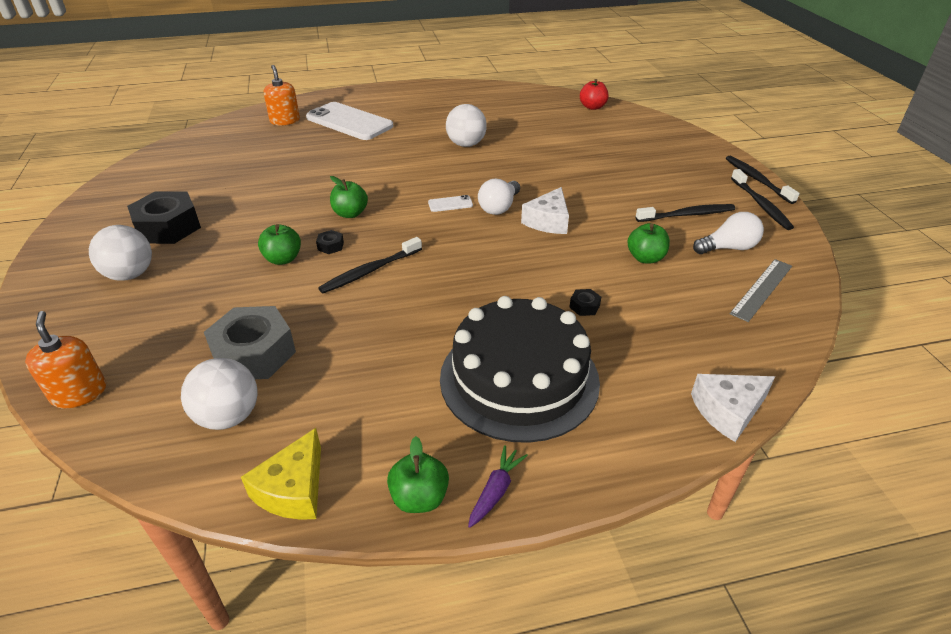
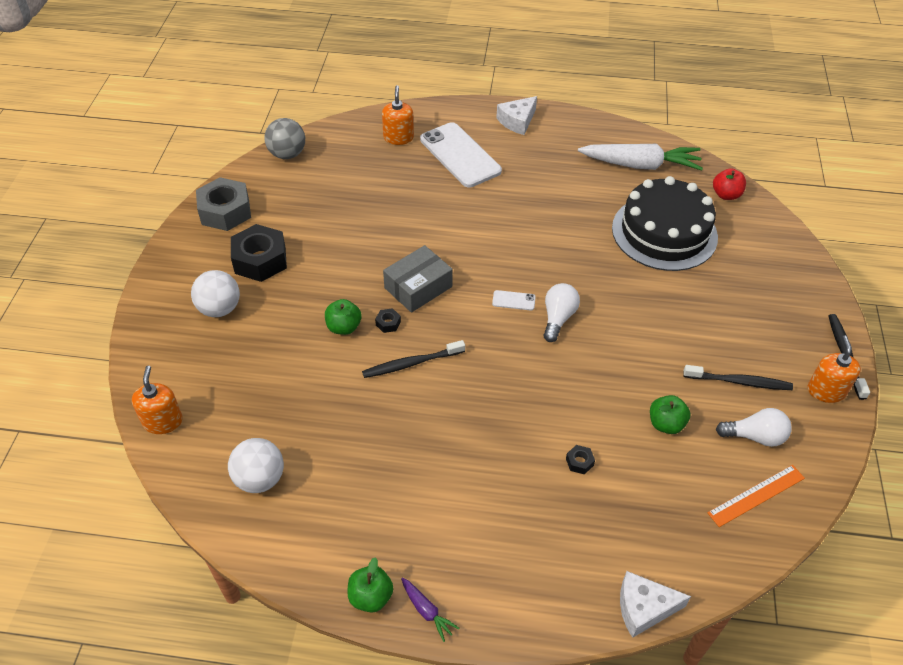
camera: 20 degrees right, 10 degrees up
grey nut [204,306,296,379] -> grey nut moved to [196,177,251,231]
yellow cheese [241,428,321,520] -> none
green apple [330,176,368,218] -> grey box [383,245,453,313]
black cake [440,296,600,443] -> black cake moved to [612,176,718,271]
white ball [446,104,487,147] -> none
purple carrot [468,445,528,528] -> purple carrot turned 90 degrees clockwise [401,577,459,642]
white light bulb [478,179,520,215] -> white light bulb turned 150 degrees clockwise [544,283,580,342]
white cheese [521,187,569,234] -> white cheese moved to [496,96,537,135]
grey ruler [730,259,792,322] -> orange ruler [707,465,805,527]
black toothbrush [731,169,794,230] -> orange soap dispenser [808,335,861,403]
none -> grey ball [264,118,305,159]
none -> white carrot [578,144,703,170]

